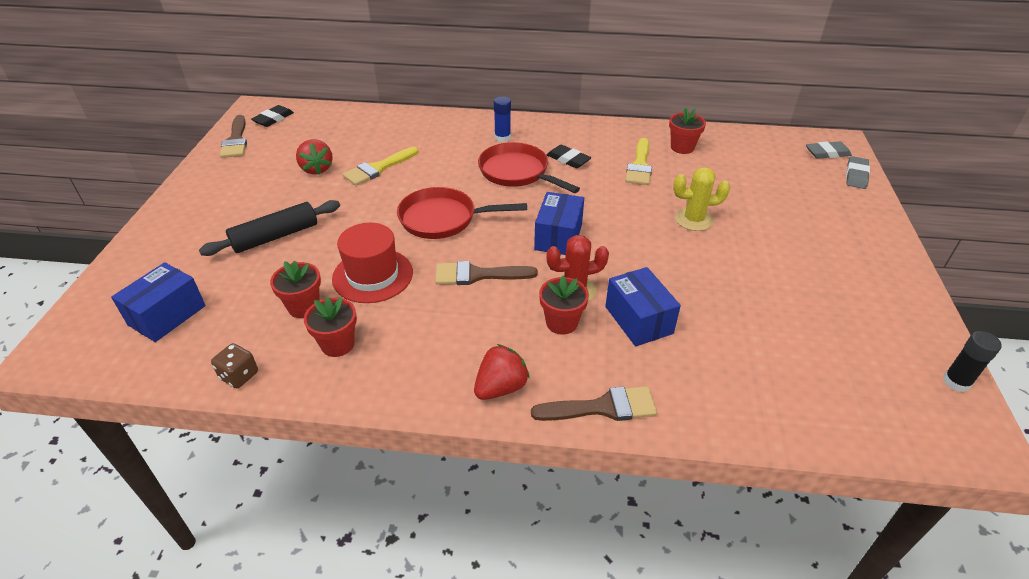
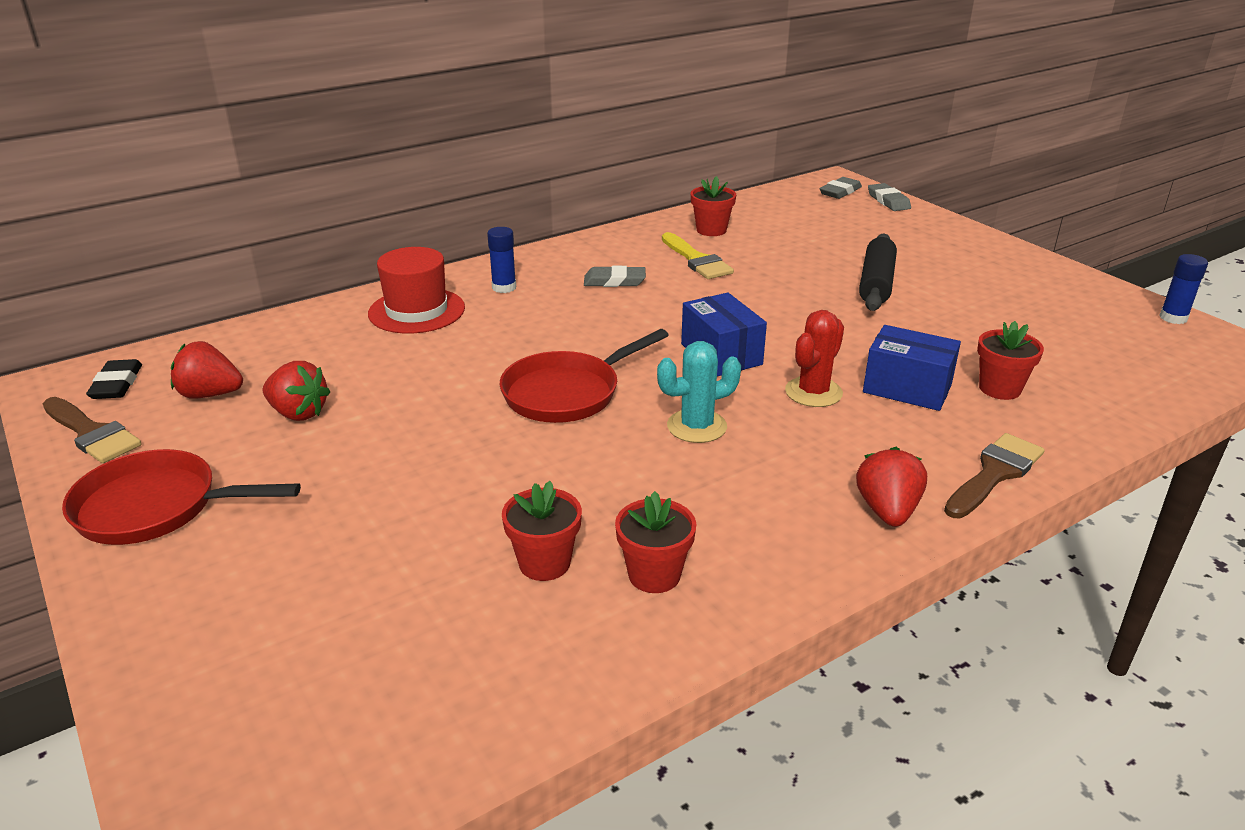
camera: 40 degrees left, 10 degrees down
blue box [111,262,206,342] -> none
black rolling pin [199,200,340,256] -> black rolling pin moved to [859,234,897,311]
brown dice [211,343,258,388] -> none
red hat [332,223,413,303] -> red hat moved to [368,247,465,334]
yellow brush [343,147,418,186] -> none
brown brush [435,261,538,285] -> turquoise cactus [657,341,741,443]
red pan [478,142,580,193] -> red pan moved to [62,449,301,545]
red flower pot [539,275,589,335] -> red flower pot moved to [977,321,1044,400]
black eraser [547,145,592,168] -> grey eraser [584,266,646,287]
yellow cactus [673,167,730,231] -> none
black glue stick [943,331,1002,392] -> blue glue stick [1159,254,1208,324]
none -> red strawberry [171,341,243,399]

